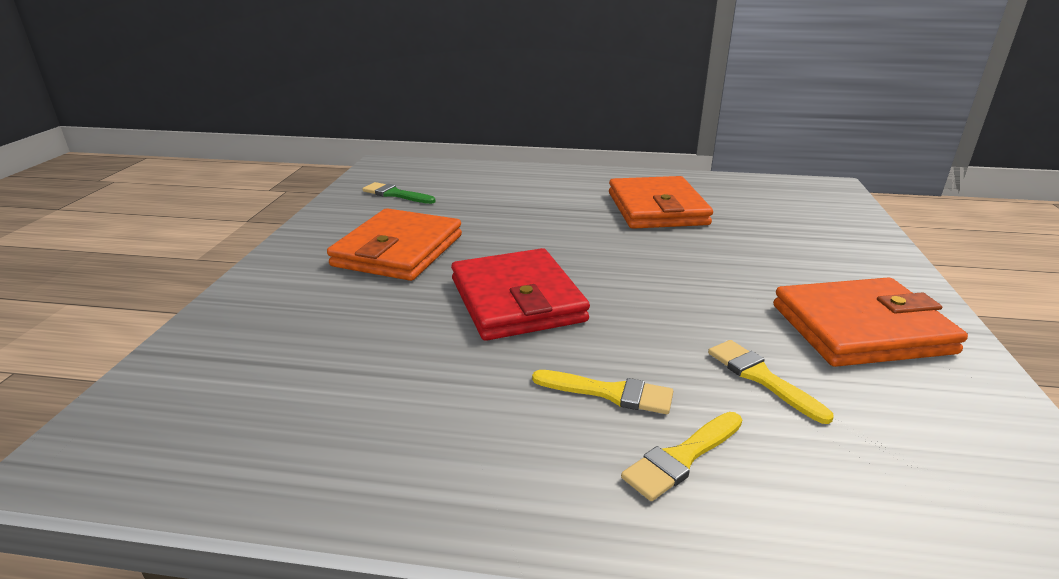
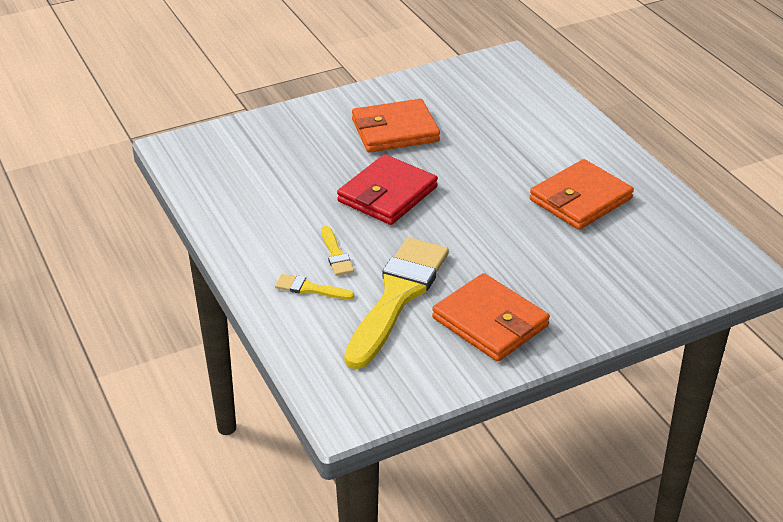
camera: 55 degrees right, 10 degrees up
green brush [362,182,436,204] -> none
yellow brush [708,340,834,424] -> yellow brush [344,237,449,369], size x2.38

